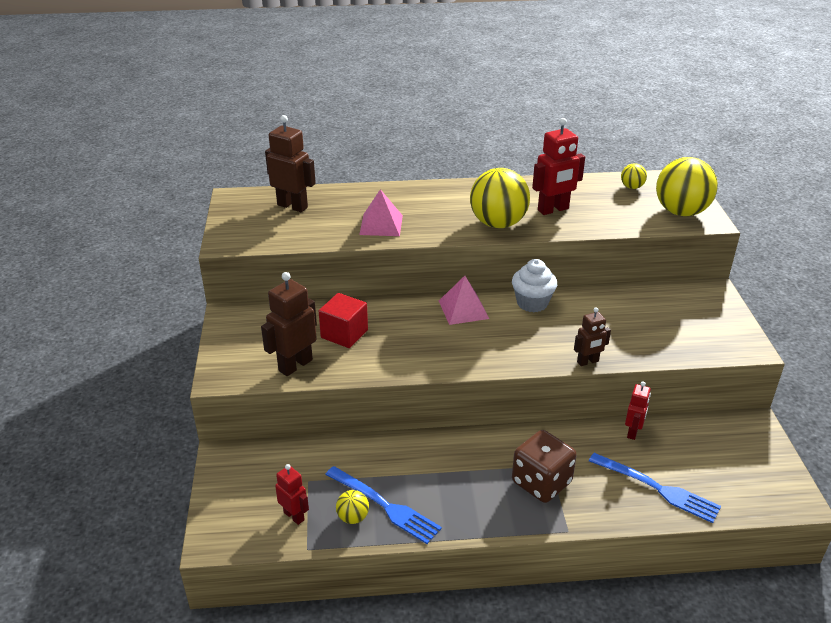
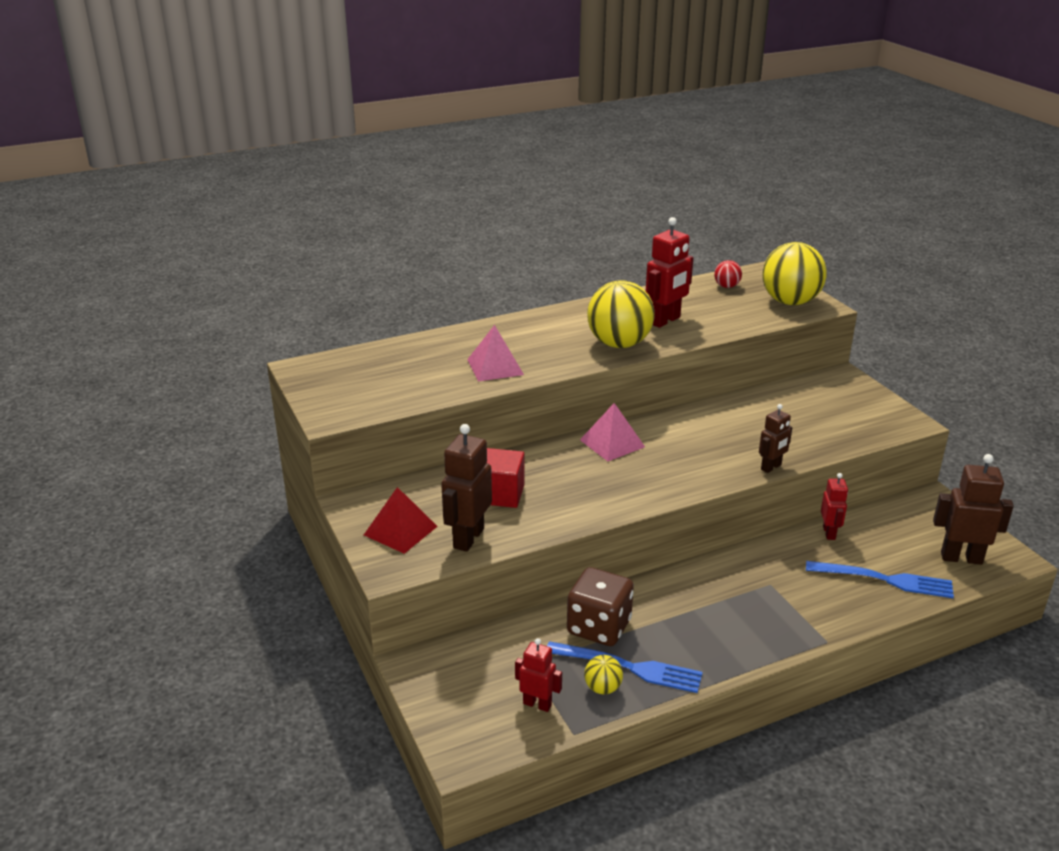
camera: 20 degrees left, 5 degrees down
brown robot [265,115,316,212] -> brown robot moved to [933,454,1014,565]
white cupcake [512,259,557,313] -> none
brown dice [512,430,577,503] -> brown dice moved to [567,567,634,646]
yellow ball [621,163,647,189] -> red ball [714,260,742,288]
none -> red pyramid [364,487,438,554]

